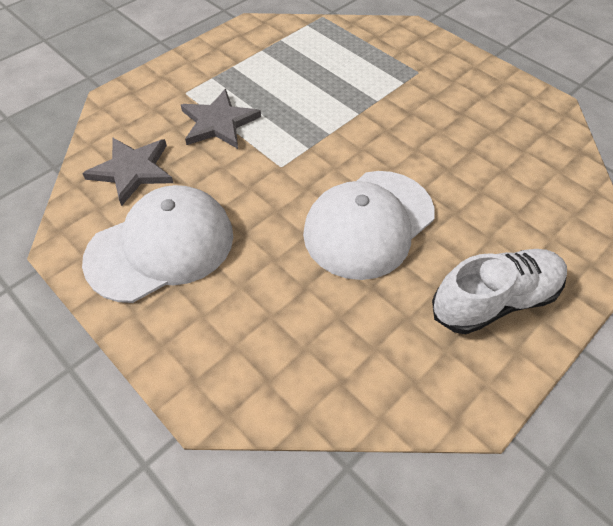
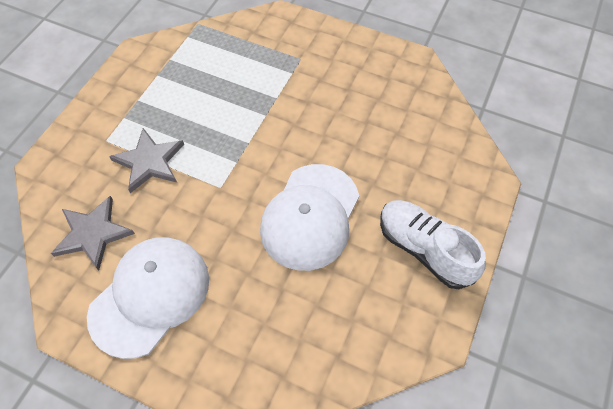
camera: 20 degrees left, 5 degrees up
white shoe [432,249,567,334] -> white shoe turned 90 degrees counterclockwise [380,200,486,289]

